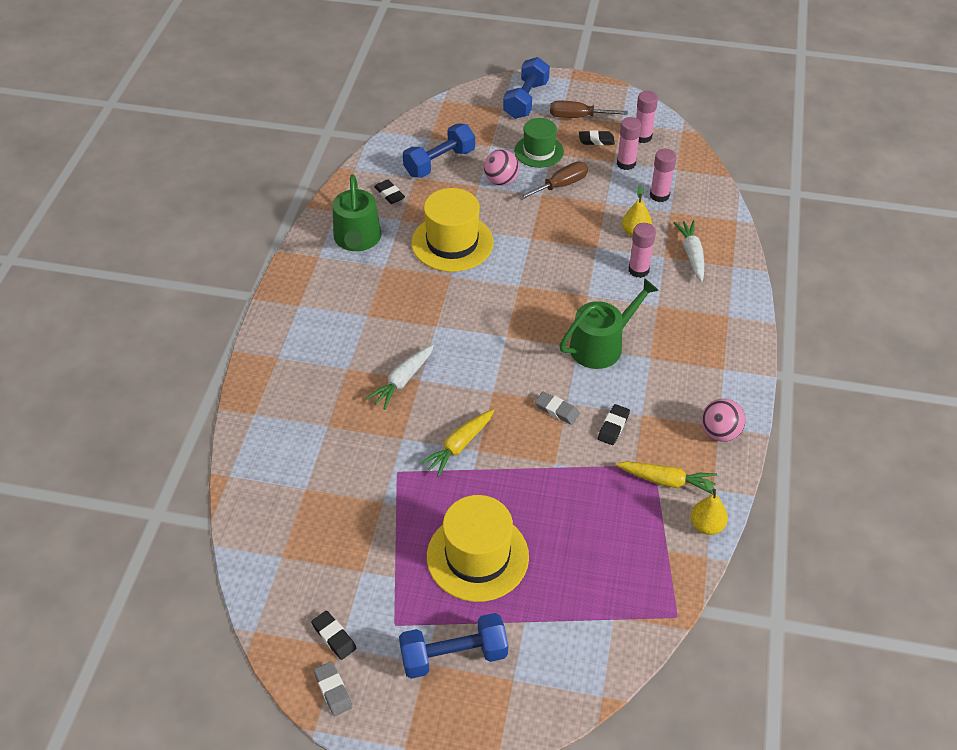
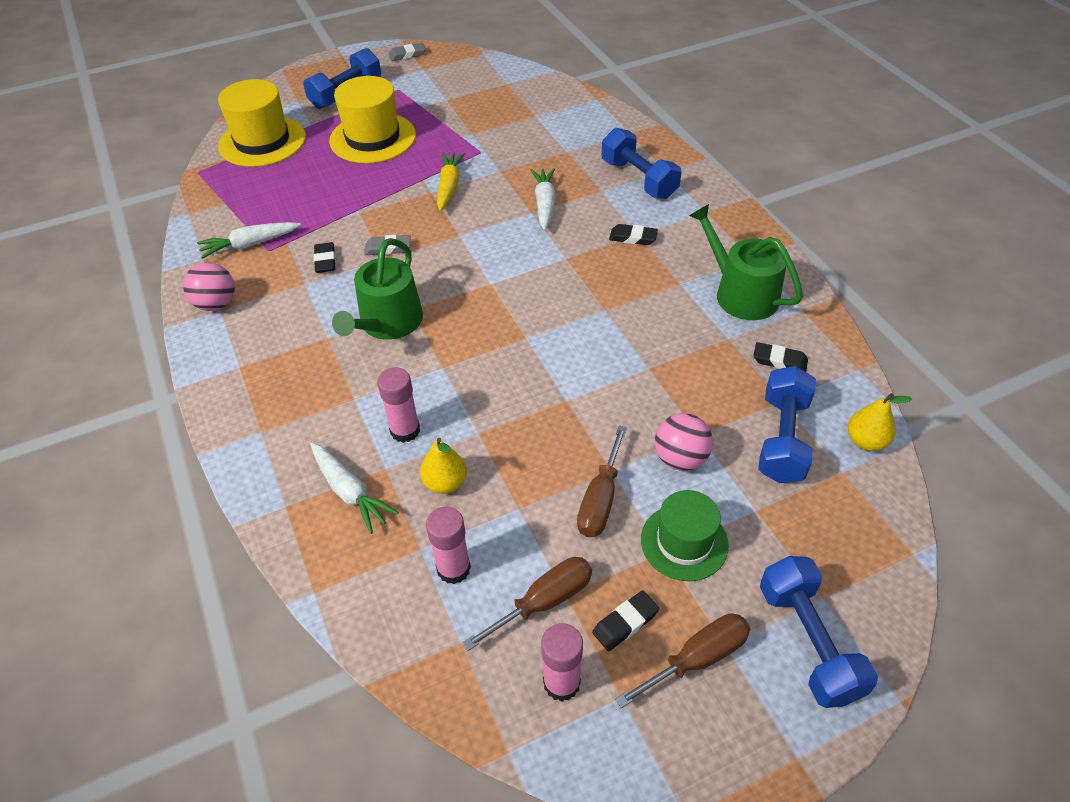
camera: 145 degrees right, 0 degrees up
black eraser [311,611,357,660] -> black eraser moved to [609,224,658,245]
grey eraser [313,661,352,716] -> grey eraser turned 45 degrees counterclockwise [389,43,426,61]
yellow hat [411,188,494,272] -> yellow hat moved to [218,79,306,167]
yellow carrot [616,461,717,494] -> white carrot [197,222,301,259]
pink glue stick [617,117,641,170] -> brown screwdriver [462,557,592,651]
yellow pear [691,479,728,535] -> yellow pear moved to [848,393,912,451]
none -> blue dumbbell [602,128,681,199]

